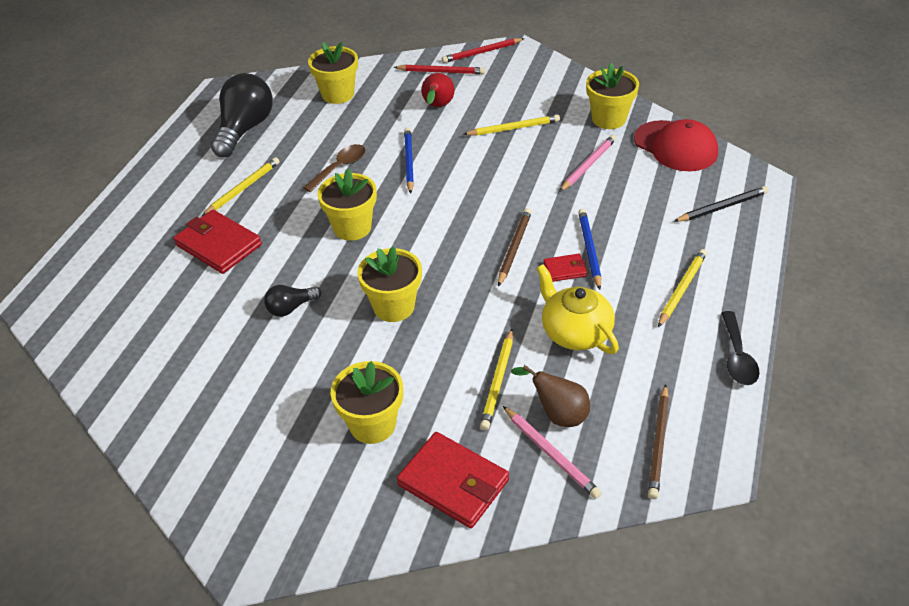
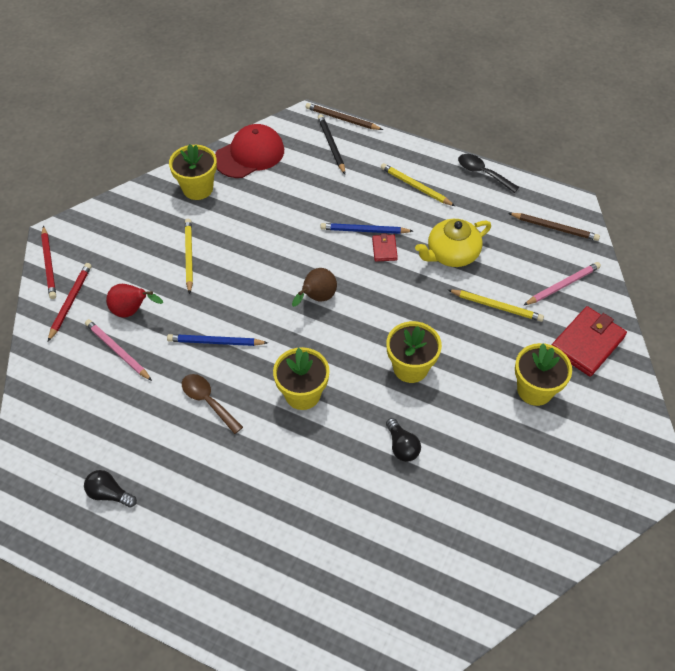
camera: 85 degrees left, 10 degrees up
red wallet [174,210,262,274] -> none
yellow pencil [202,157,280,216] -> none
black light bulb [211,73,273,158] -> black light bulb [84,470,137,508], size x0.50
yellow flower pot [308,42,358,104] -> none
brown pencil [498,208,532,287] -> brown pencil moved to [306,103,383,130]
brown pear [511,365,590,427] -> brown pear moved to [292,268,337,307]
pink pencil [560,135,616,192] -> pink pencil moved to [85,319,152,381]
black spoon [721,311,760,385] -> black spoon turned 150 degrees counterclockwise [458,154,519,193]

